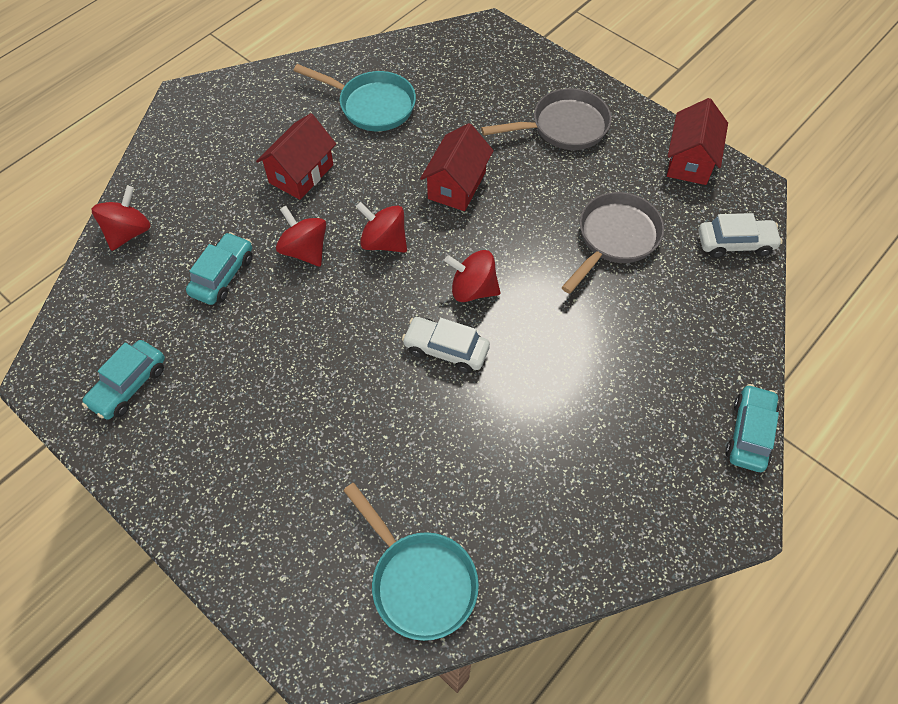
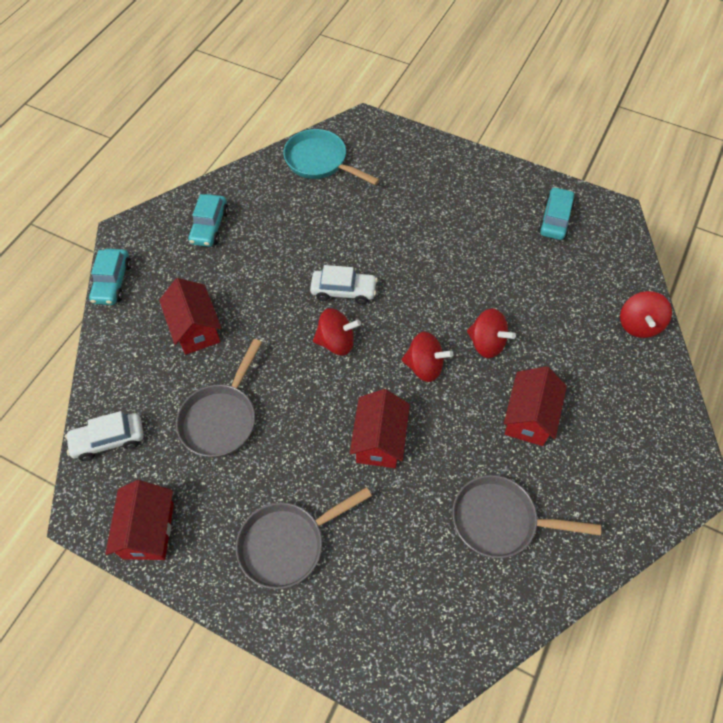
camera: 165 degrees right, 0 degrees up
turquoise car [186,232,252,305] -> turquoise car moved to [188,194,229,247]
turquoise pan [293,64,416,131] -> grey pan [452,475,601,558]
none -> red house [159,278,221,354]

